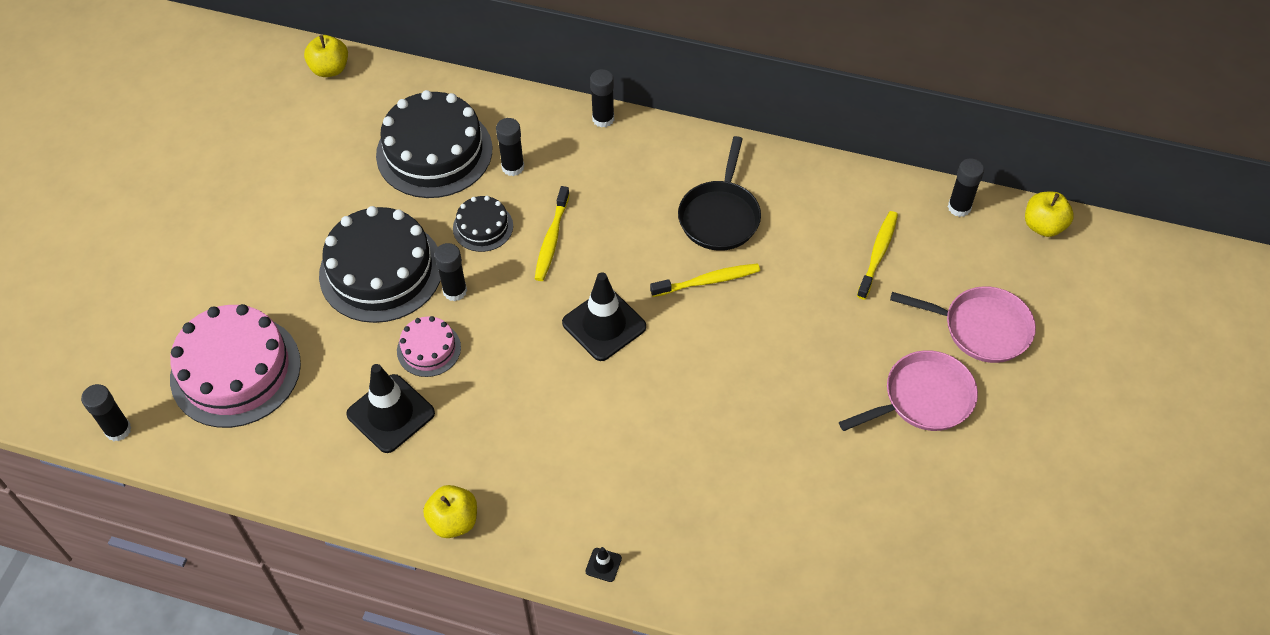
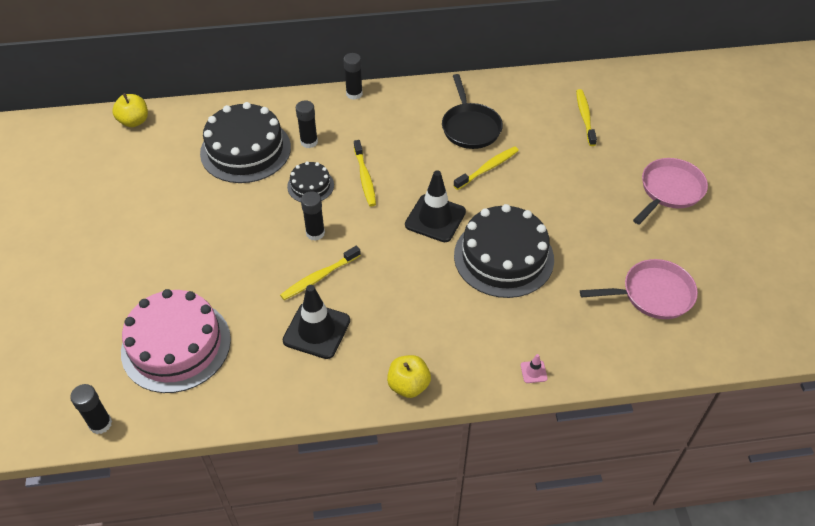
camera: 25 degrees left, 5 degrees down
black cake [319,206,441,323] -> black cake moved to [454,204,554,298]
pink cake [397,316,461,377] -> yellow toothbrush [280,246,361,300]
black traffic cone [585,547,622,582] -> pink traffic cone [521,354,548,383]
pink pan [890,286,1036,363] -> pink pan moved to [580,259,698,319]
black glue stick [948,158,984,217] -> none
yellow apple [1025,192,1074,237] -> none

